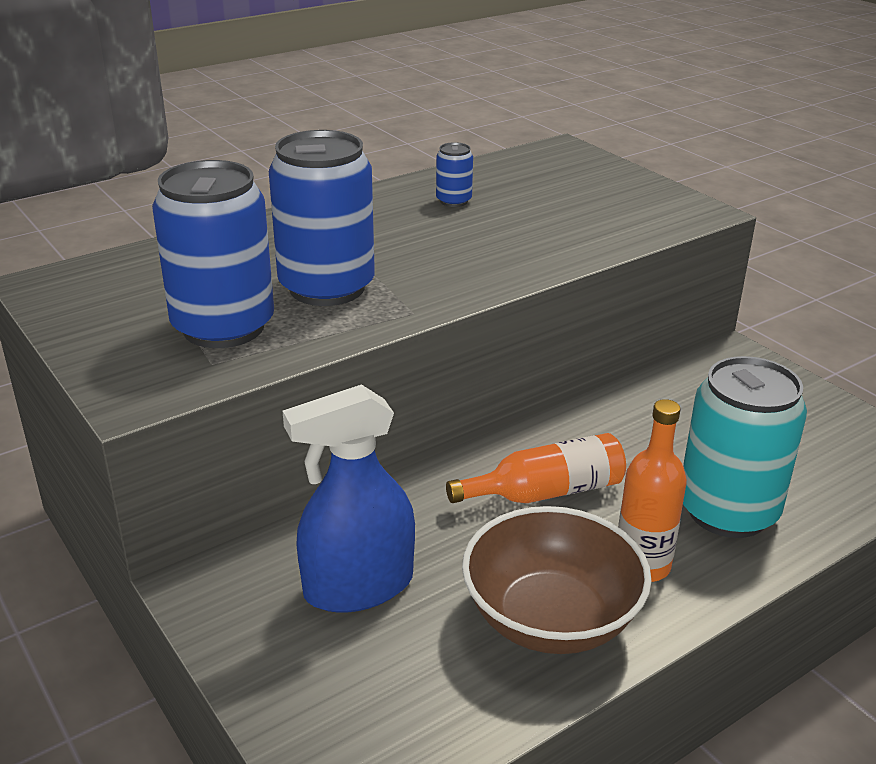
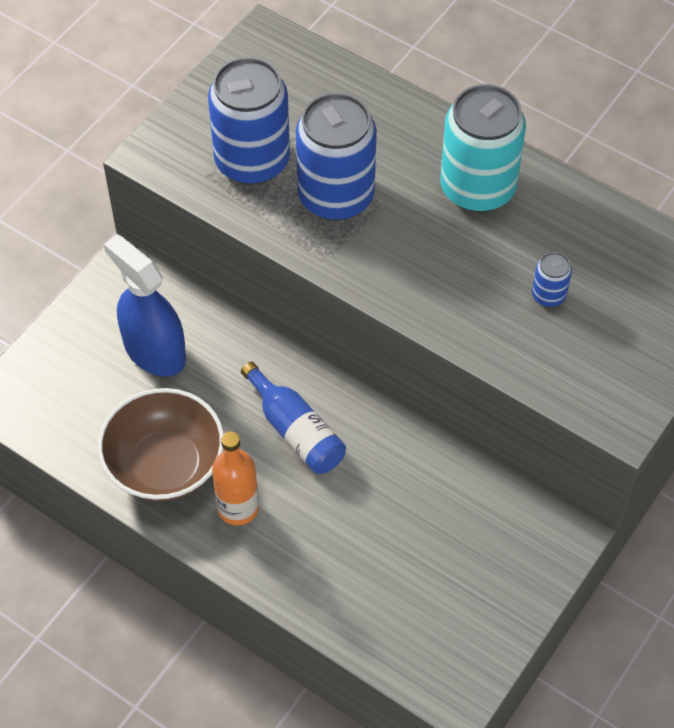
camera: 70 degrees right, 25 degrees up
blue can [436,142,473,207] -> blue can moved to [532,252,572,307]
orange bottle [446,433,626,503] -> blue bottle [241,362,346,474]
turquoise can [683,356,807,538] -> turquoise can moved to [440,84,526,212]

